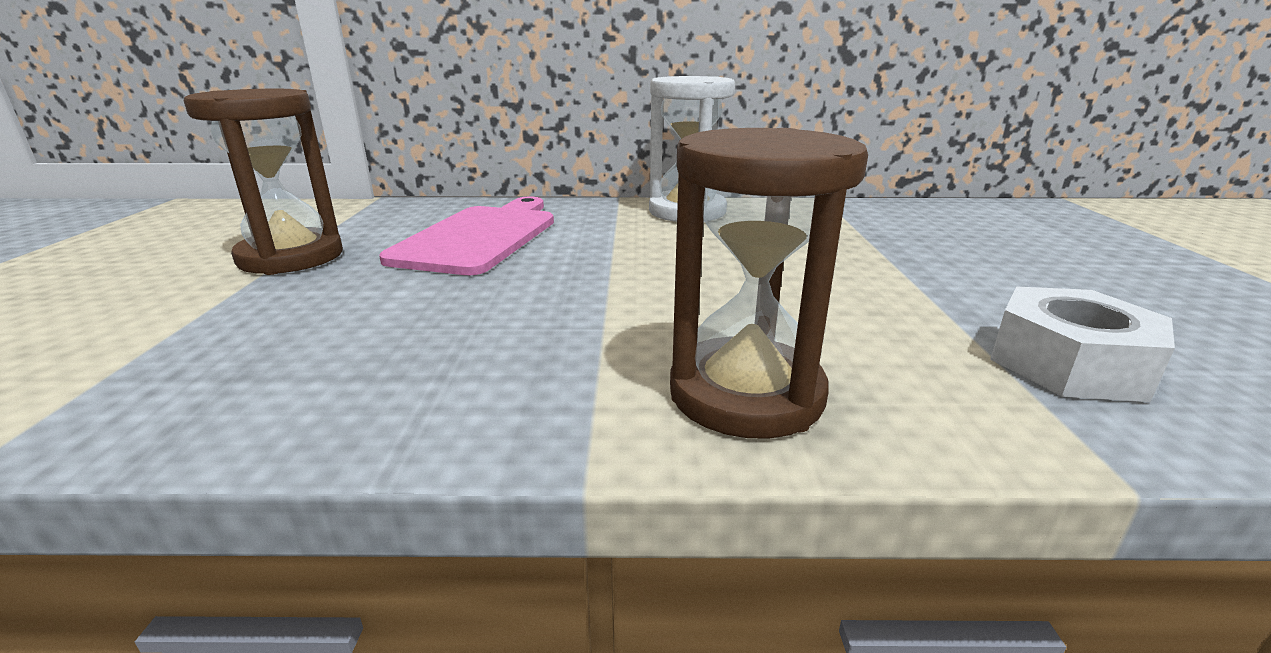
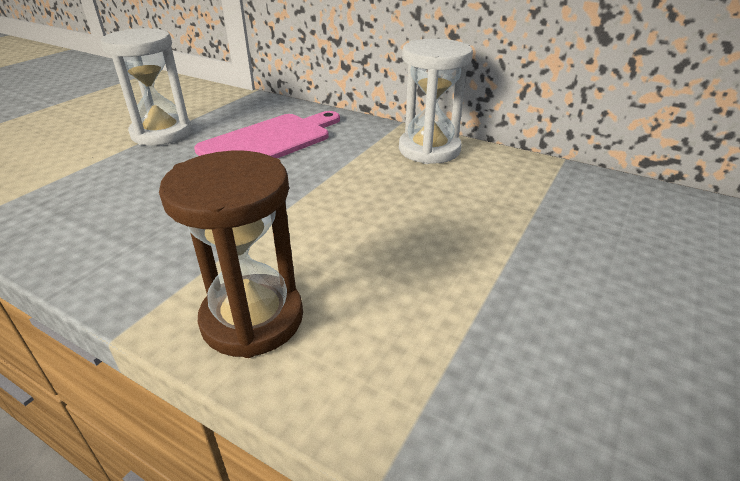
camera: 30 degrees right, 10 degrees up
brown hourglass [184,89,343,275] -> white hourglass [101,28,192,145]
white nut [990,287,1175,402] -> none

